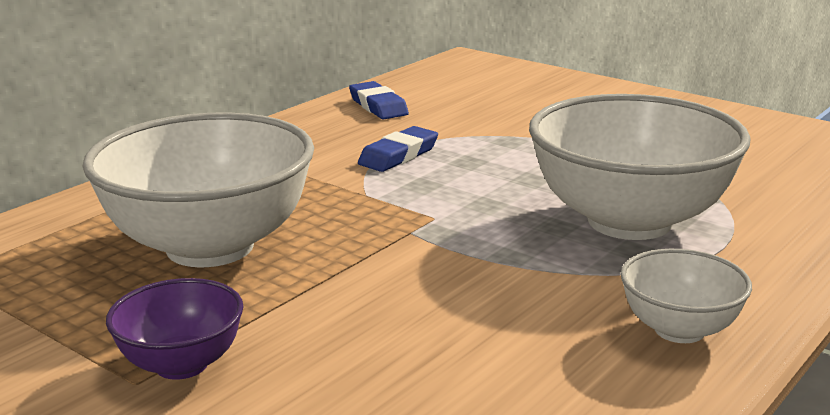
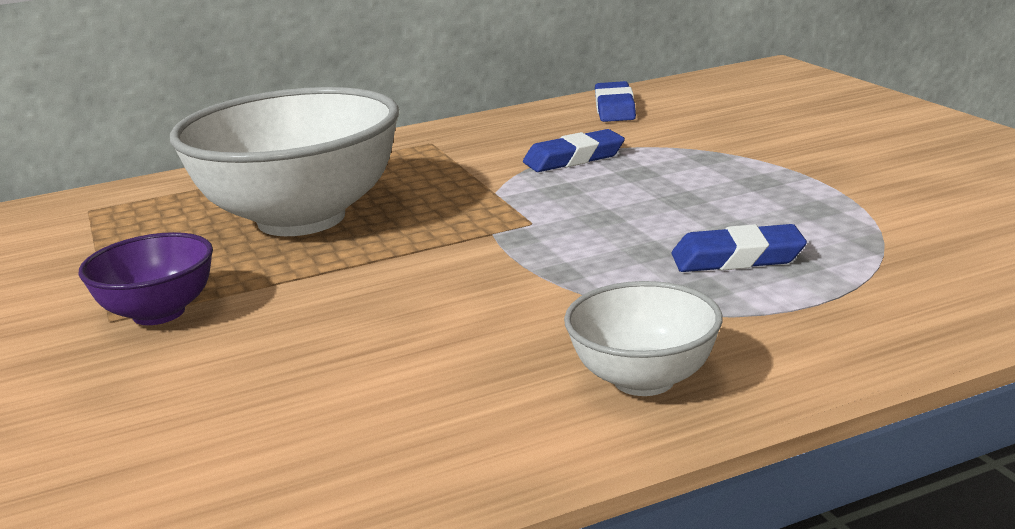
camera: 30 degrees right, 0 degrees up
white bowl [529,94,751,240] -> blue eraser [672,224,807,272]

